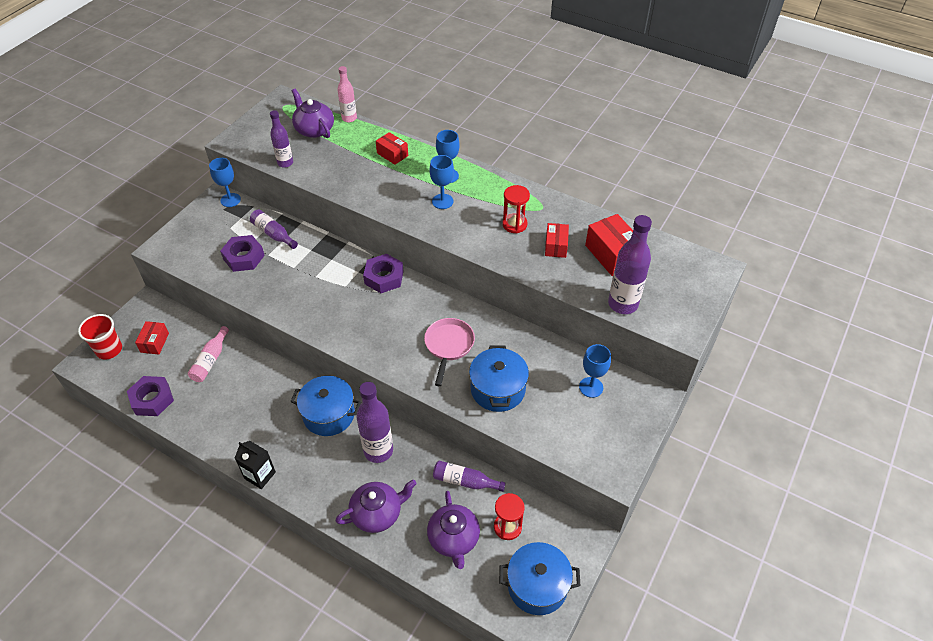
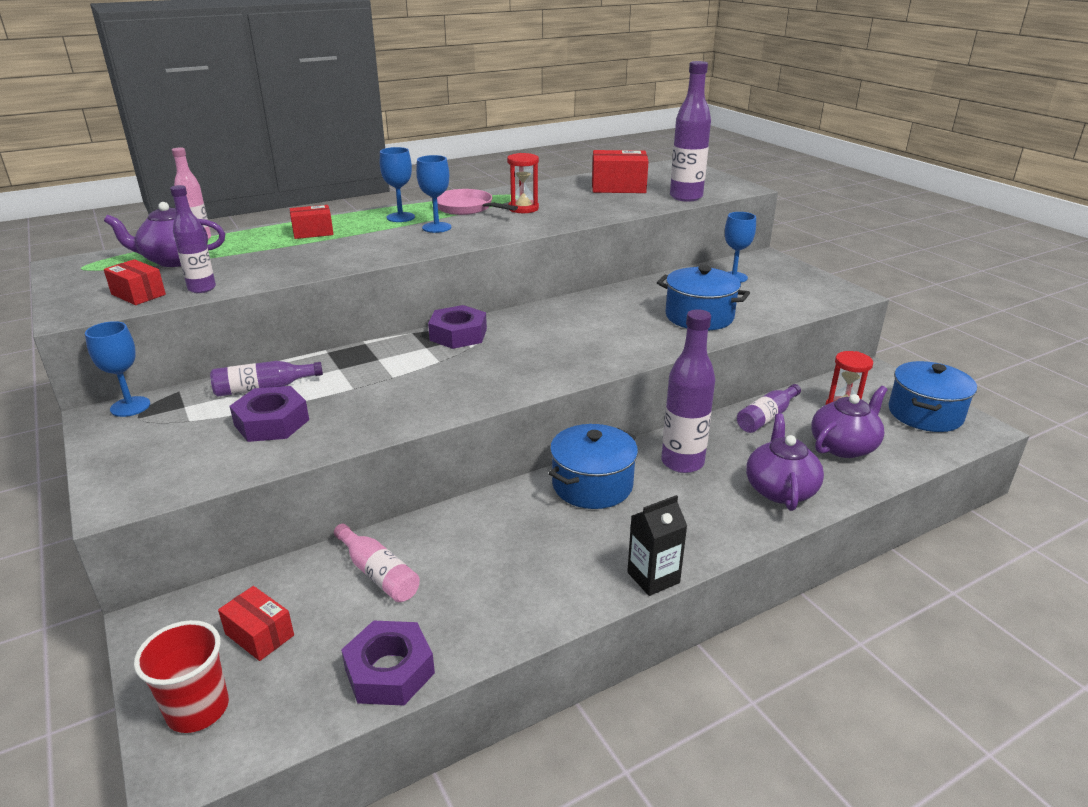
camera: 60 degrees left, 20 degrees down
pink pan [424,318,475,386] -> pink pan moved to [437,189,518,215]
purple teapot [427,491,480,569] -> purple teapot turned 60 degrees counterclockwise [811,386,888,458]
red box [545,223,569,258] -> red box moved to [104,259,166,305]

